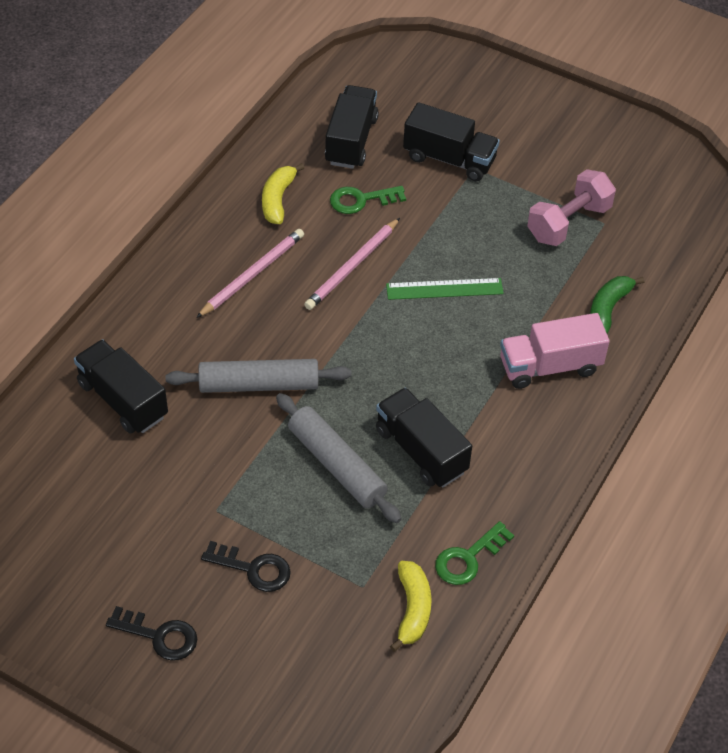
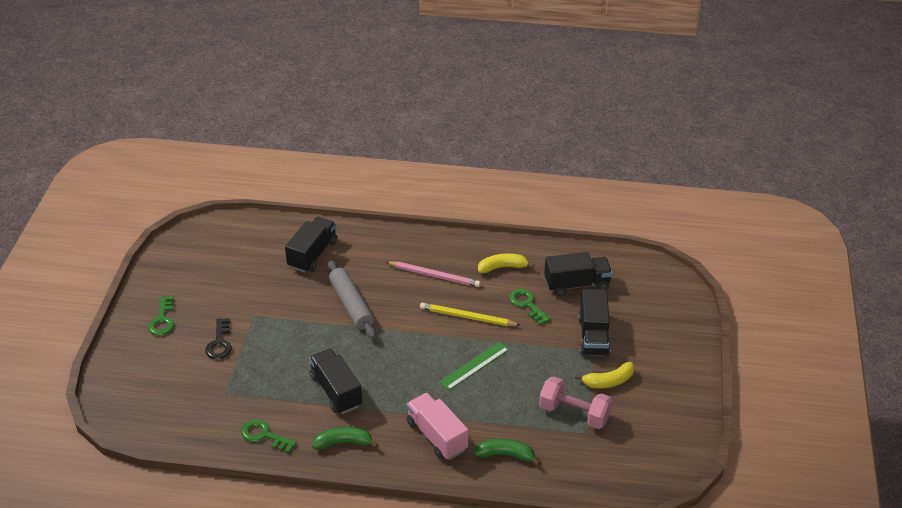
camera: 70 degrees right, 10 degrees down
black key [106,606,197,661] -> green key [148,296,174,336]
grey rolling pin [276,393,402,523] -> none
pink pencil [304,218,400,310] -> yellow pencil [420,303,521,326]
black truck [376,388,472,487] -> black truck turned 60 degrees counterclockwise [309,349,362,414]
green ruler [386,278,504,300] -> green ruler turned 75 degrees clockwise [439,342,509,390]
yellow banana [390,561,432,652] -> yellow banana moved to [575,362,635,389]
none -> green banana [313,427,378,449]

